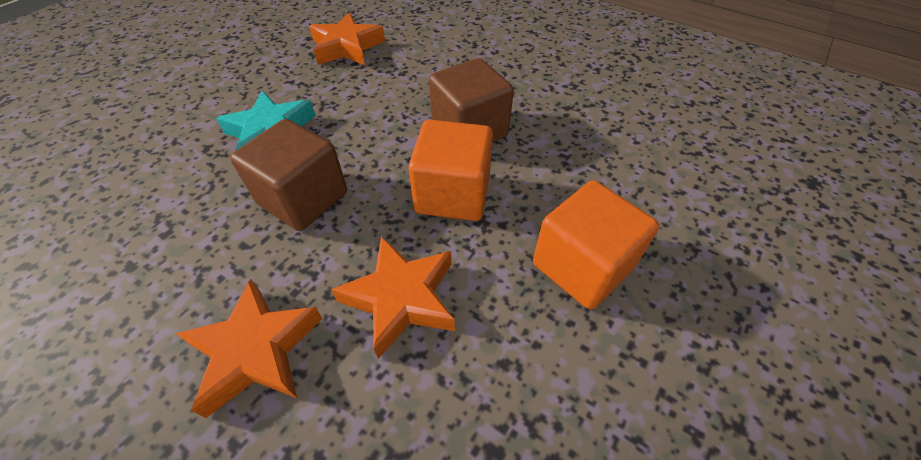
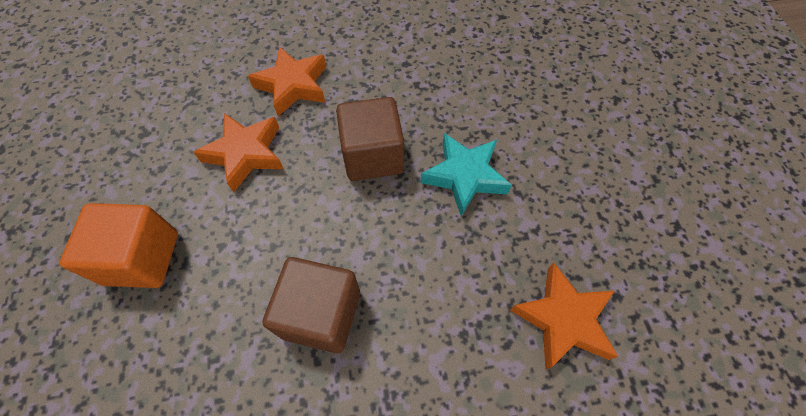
camera: 135 degrees right, 10 degrees up
orange cube [408,120,493,221] -> none

